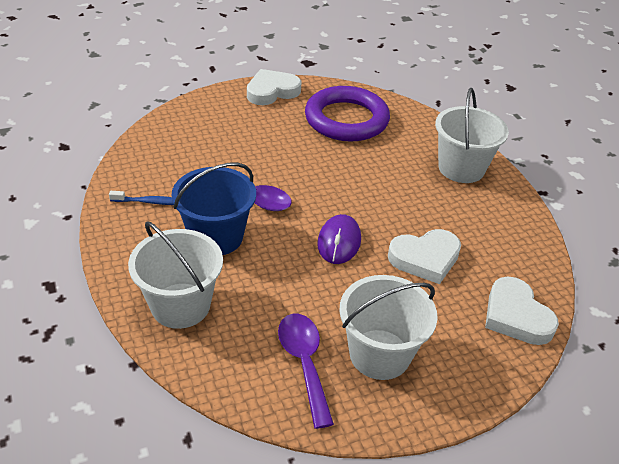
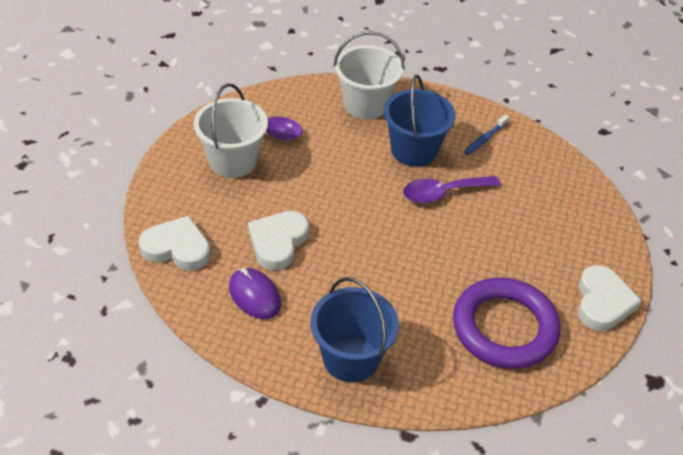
camera: 130 degrees right, 5 degrees up
purple mouse [317,214,361,264] -> purple mouse moved to [229,268,281,319]
white bucket [435,88,509,183] -> blue bucket [310,277,399,383]

